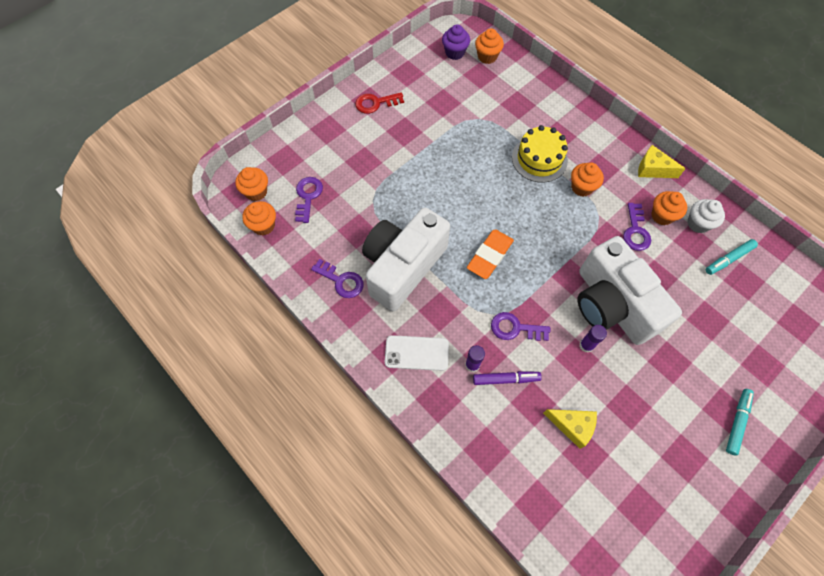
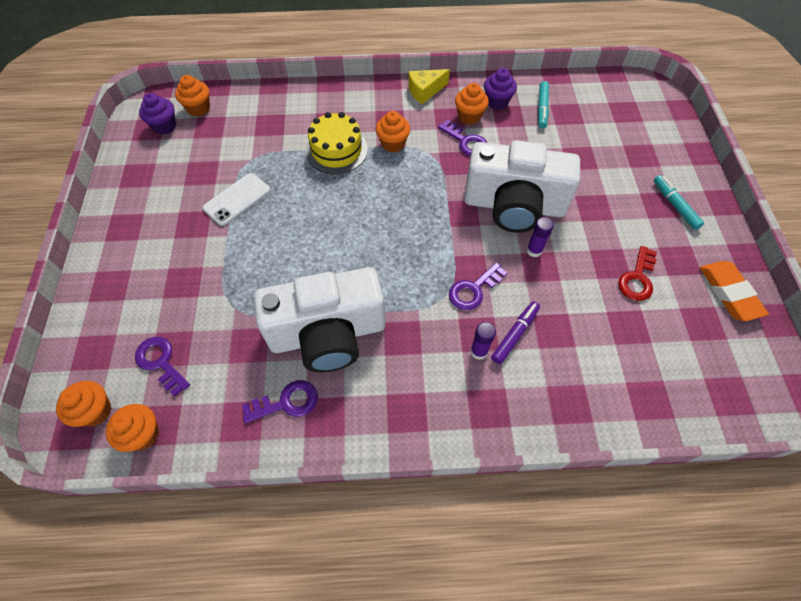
camera: 50 degrees left, 5 degrees down
red key [355,92,404,114] -> red key moved to [618,246,657,301]
white camera [362,208,450,311] -> white camera turned 90 degrees counterclockwise [254,267,385,372]
white phone [385,335,449,371] -> white phone moved to [203,173,271,226]
orange eraser [467,229,514,279] -> orange eraser moved to [700,261,769,321]
yellow cheese [543,409,597,449] -> none
white cupcake [688,199,725,233] -> purple cupcake [484,68,517,110]

